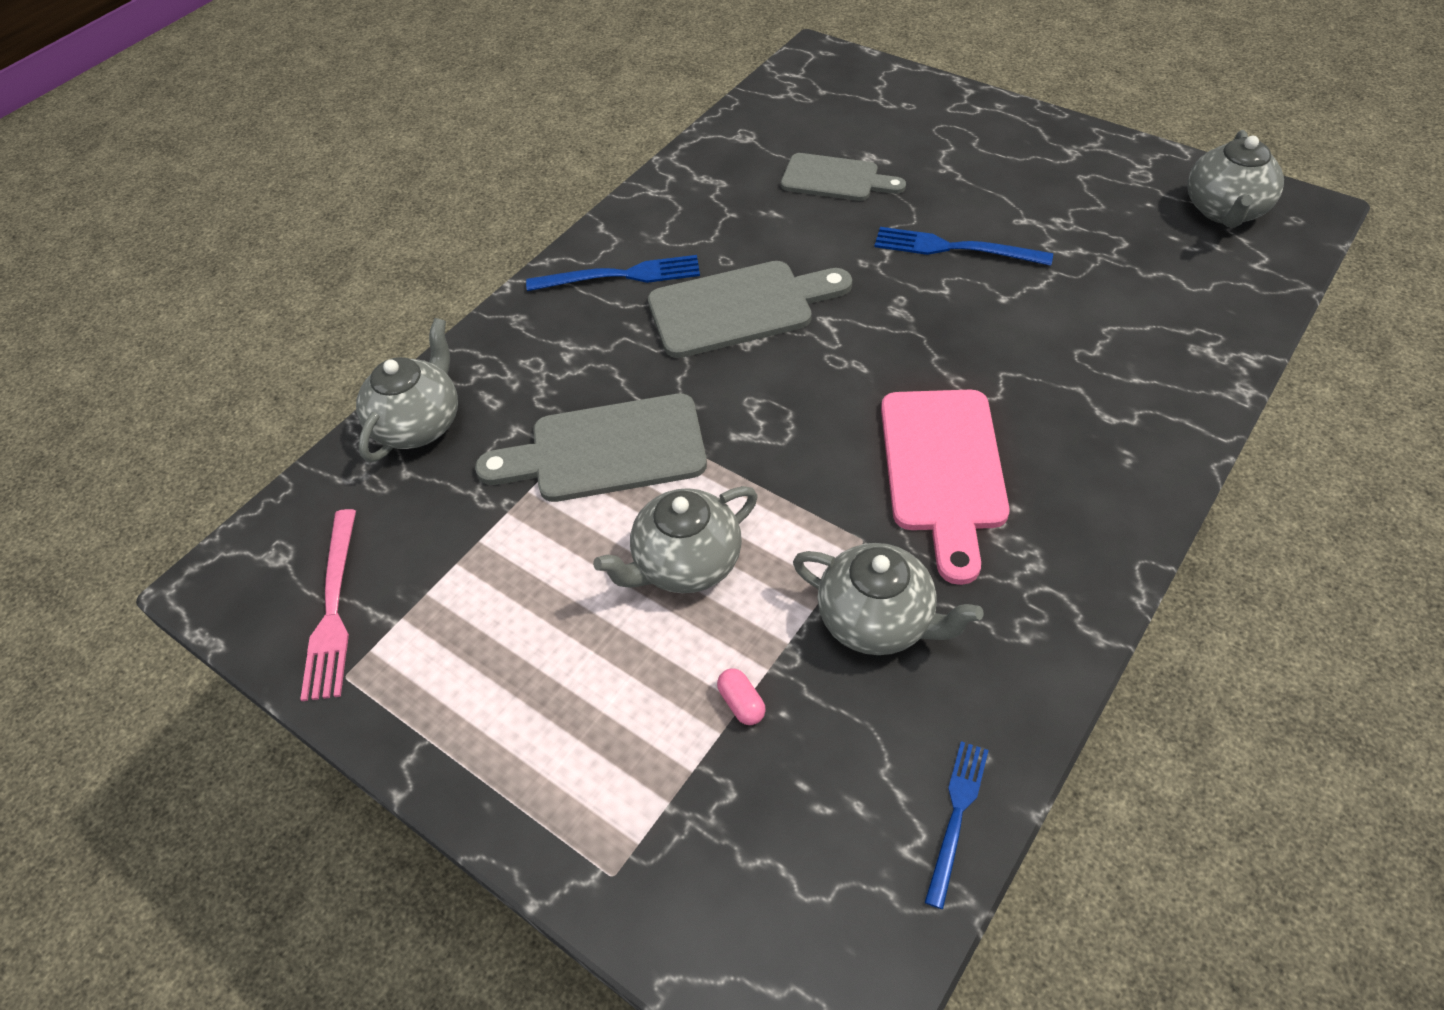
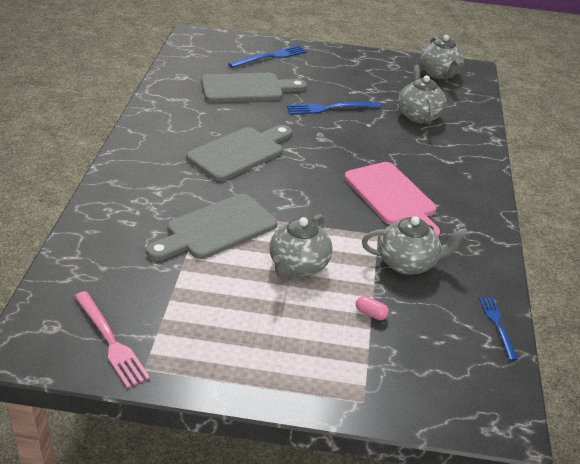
camera: 35 degrees left, 15 degrees down
grey teapot [356,318,458,462] -> grey teapot moved to [398,65,447,124]
blue fork [526,255,700,291] -> blue fork moved to [229,45,307,68]
grey cutting board [781,153,906,201] -> grey cutting board [201,73,307,102], size x1.50

